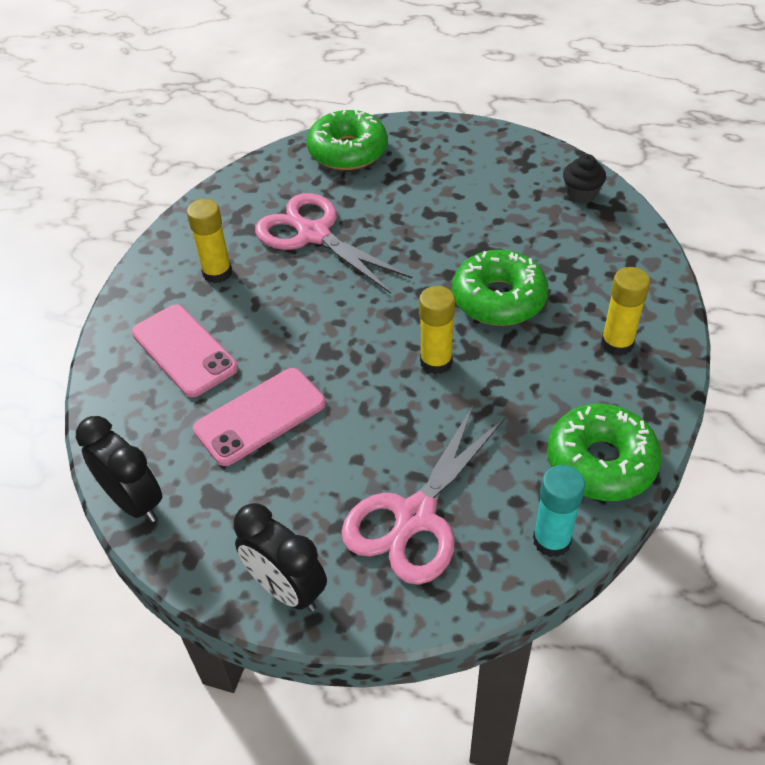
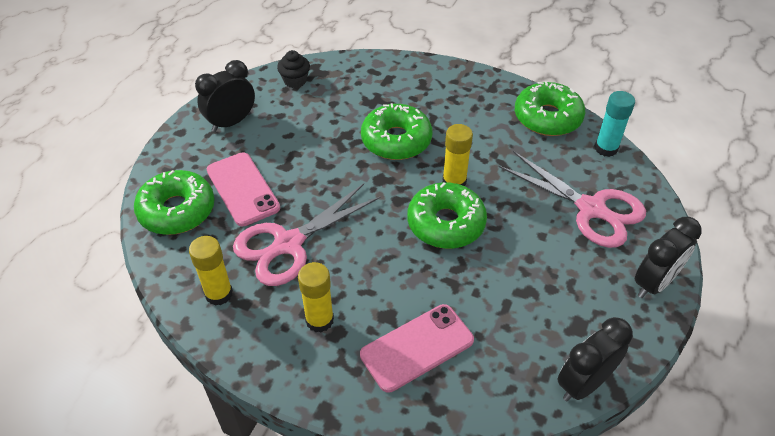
camera: 85 degrees left, 0 degrees up
pink phone [193,368,326,466] -> pink phone moved to [207,153,280,226]
yellow glue stick [601,267,650,356] -> yellow glue stick moved to [189,236,233,306]
none -> black clock [195,60,255,132]
none -> green donut [407,182,487,249]

